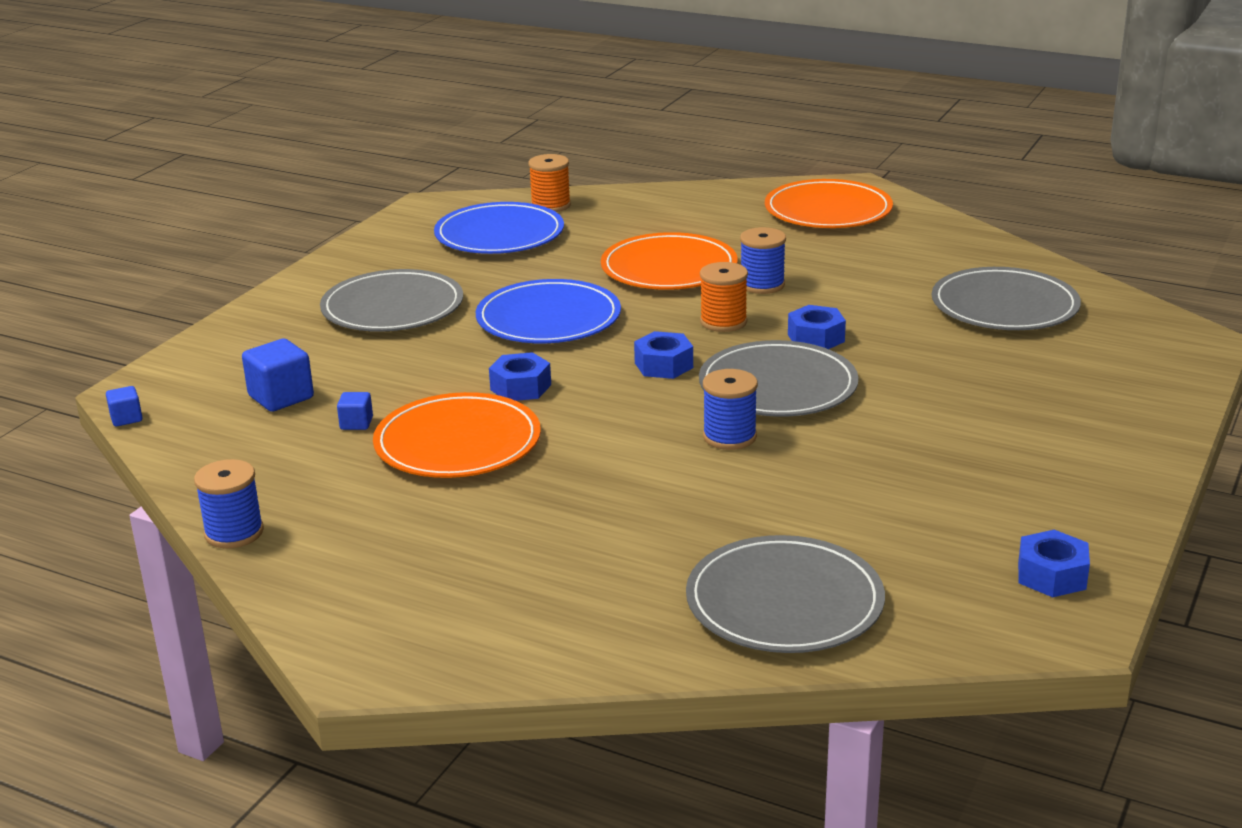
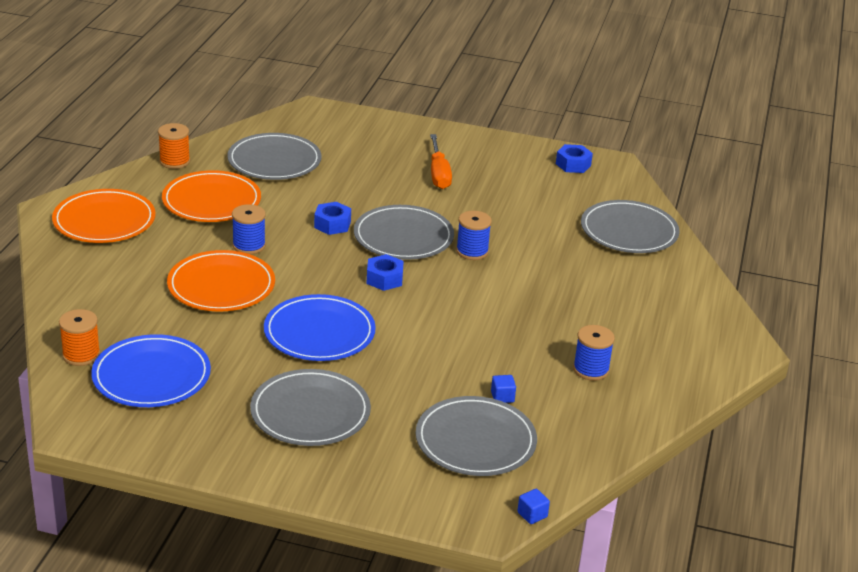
camera: 105 degrees left, 5 degrees up
blue spool [194,459,264,548] -> blue spool moved to [573,325,615,381]
blue cube [242,339,314,412] -> grey plate [416,396,537,476]
orange plate [373,392,541,478] -> orange plate moved to [162,170,261,222]
blue nut [489,352,551,401] -> none
orange spool [700,262,748,332] -> orange spool moved to [158,123,190,169]
none -> orange screwdriver [430,134,452,189]

